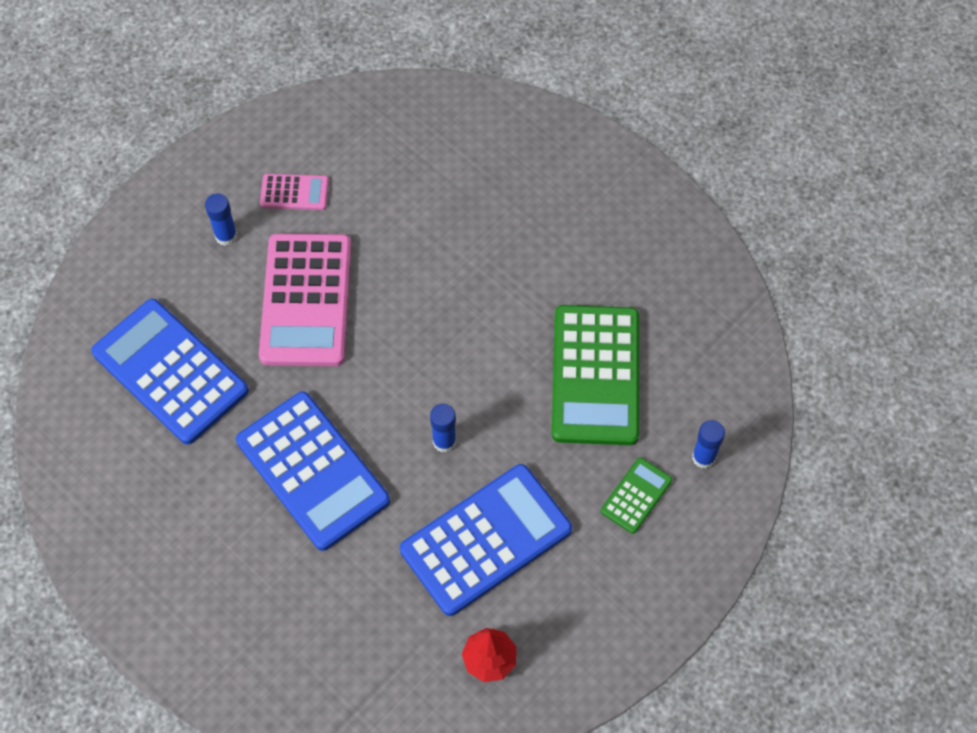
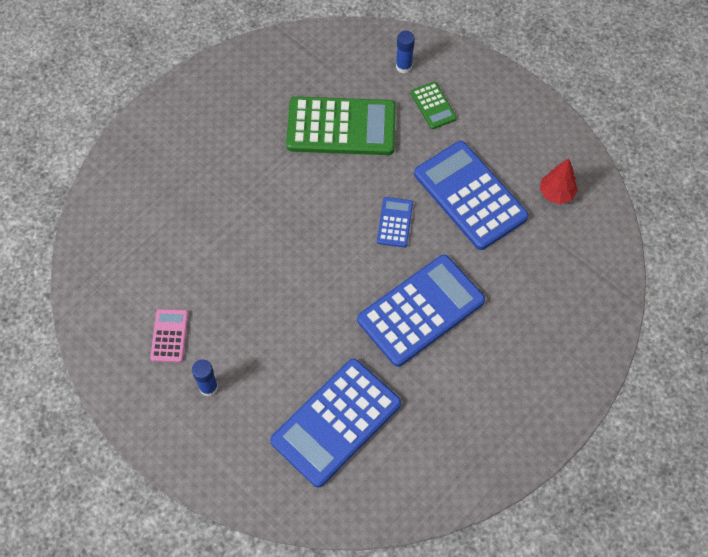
camera: 90 degrees left, 0 degrees up
pink calculator [259,233,351,366] -> none
blue glue stick [430,404,456,453] -> blue calculator [377,197,413,247]
green calculator [601,457,672,534] -> green calculator turned 150 degrees counterclockwise [411,82,457,129]

